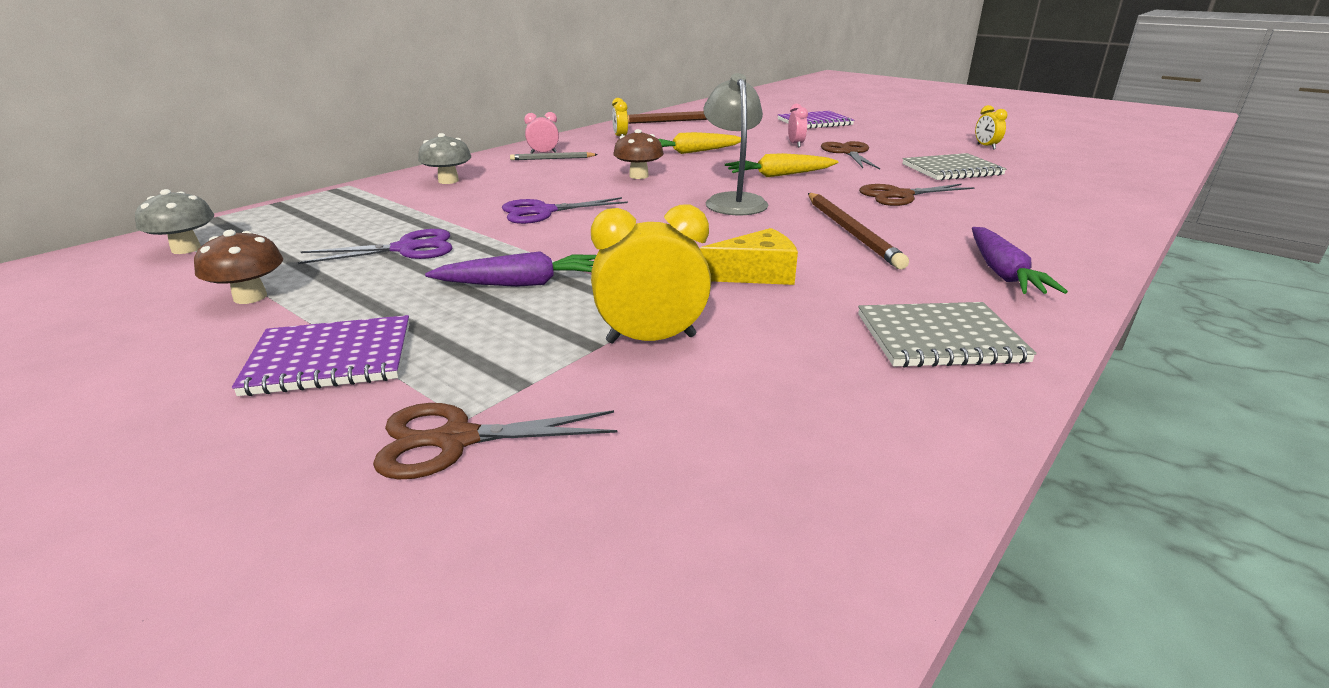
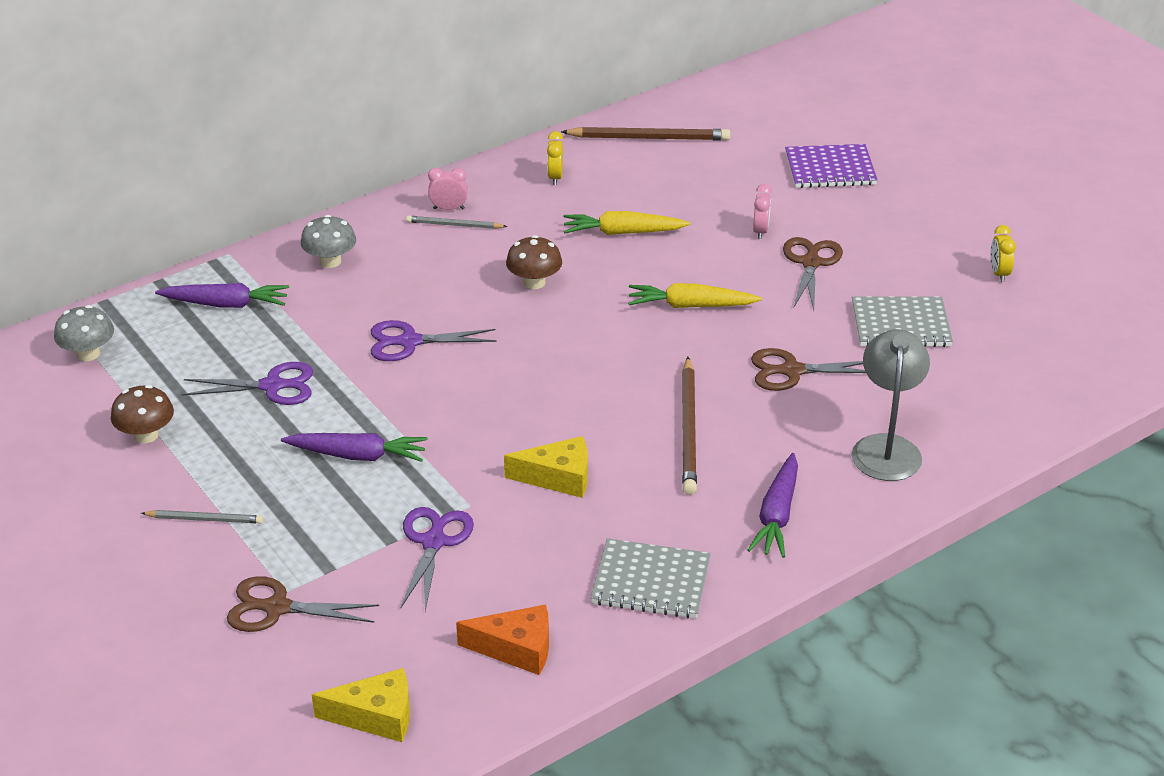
camera: 15 degrees right, 10 degrees up
purple notebook [232,315,410,396] -> grey pencil [141,510,263,523]
yellow clock [591,205,711,344] -> purple scissors [401,507,474,611]
grey lamp [703,73,768,215] -> grey lamp moved to [852,329,930,481]
none -> purple carrot [155,283,289,308]
none -> yellow cheese [312,668,410,742]
none -> orange cheese [456,604,549,675]

